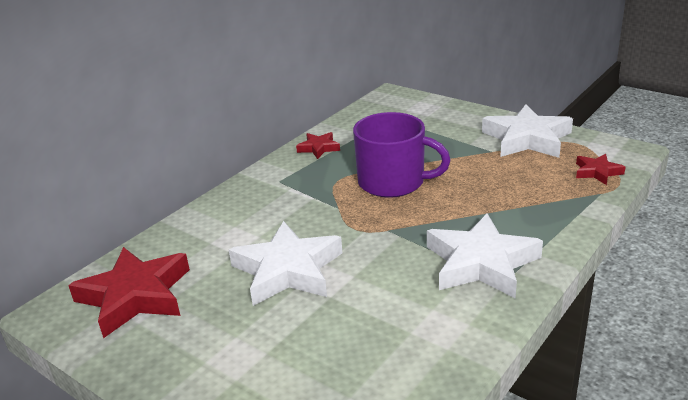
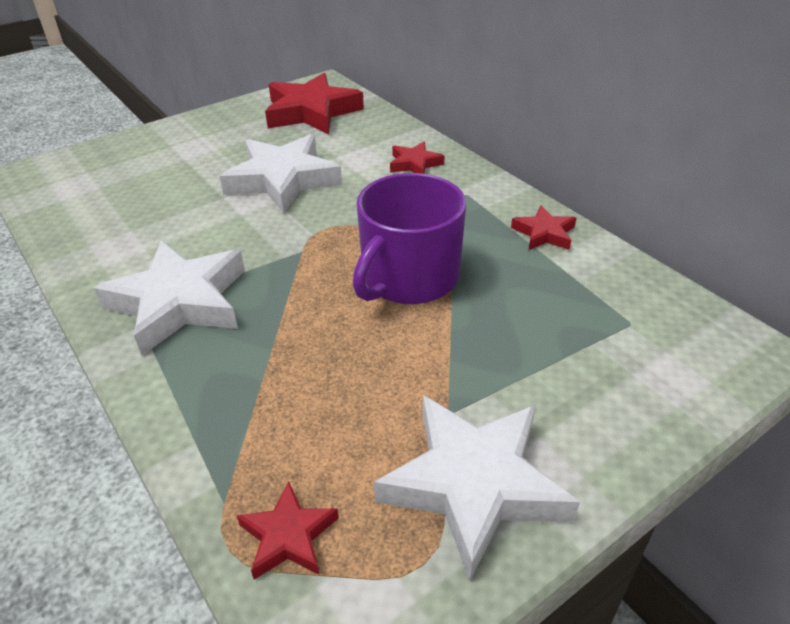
camera: 105 degrees right, 10 degrees up
none -> red star [390,142,445,174]

